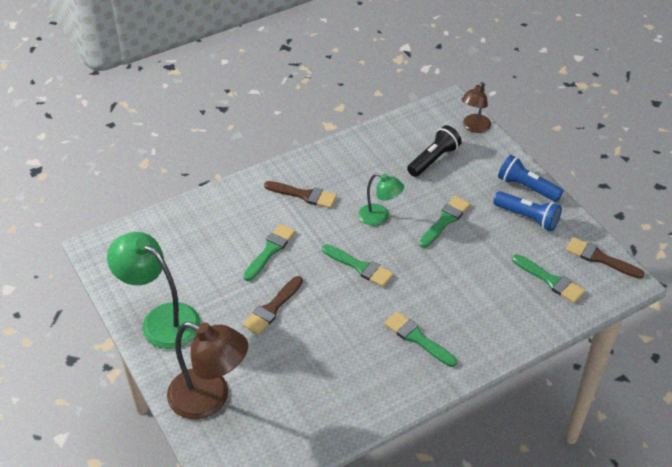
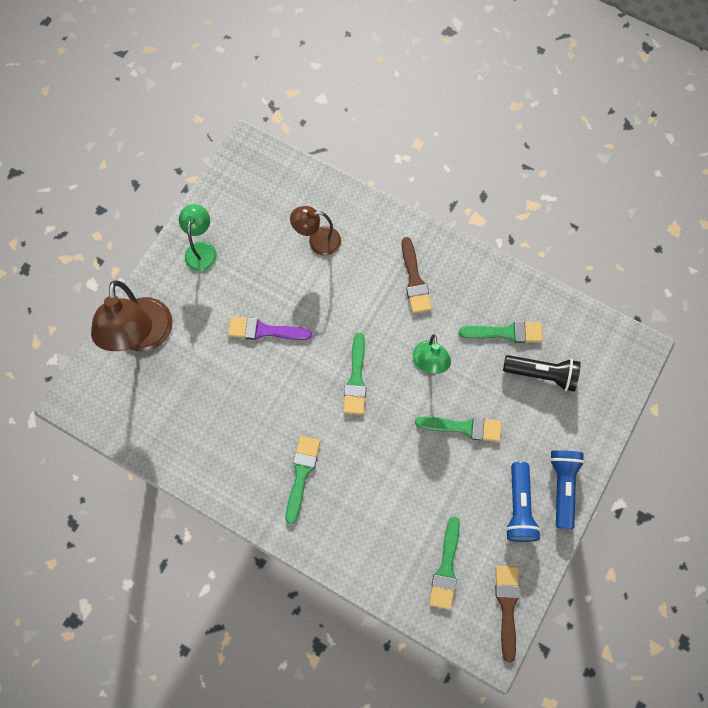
camera: 60 degrees right, 25 degrees up
green lamp [107,232,201,349] -> green lamp [179,204,217,271], size x0.57
green brush [243,224,296,281] -> green brush moved to [459,321,543,343]
brown brush [243,276,303,335] -> purple brush [228,317,312,340]
brown lamp [461,82,491,133] -> brown lamp moved to [290,206,341,256]

